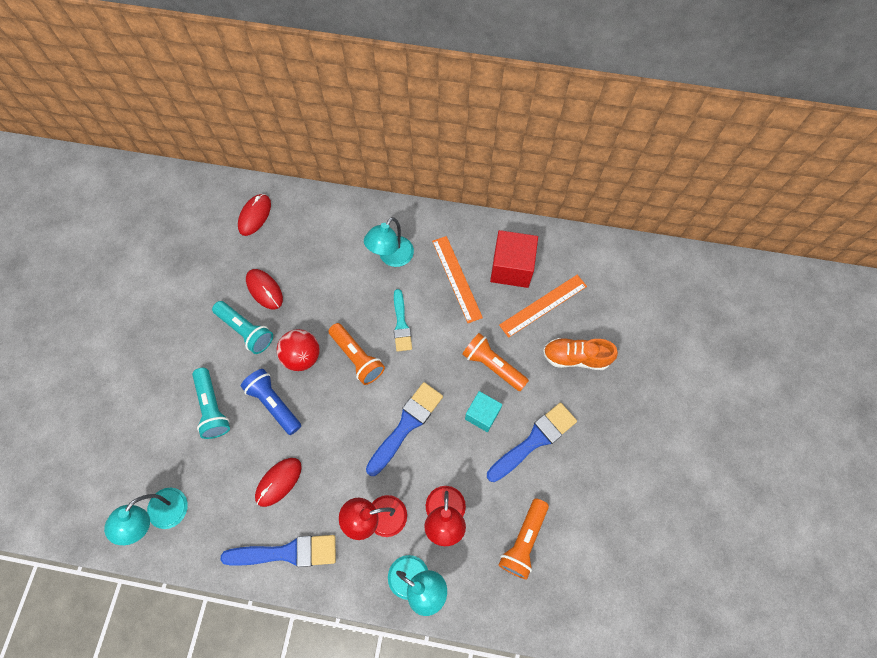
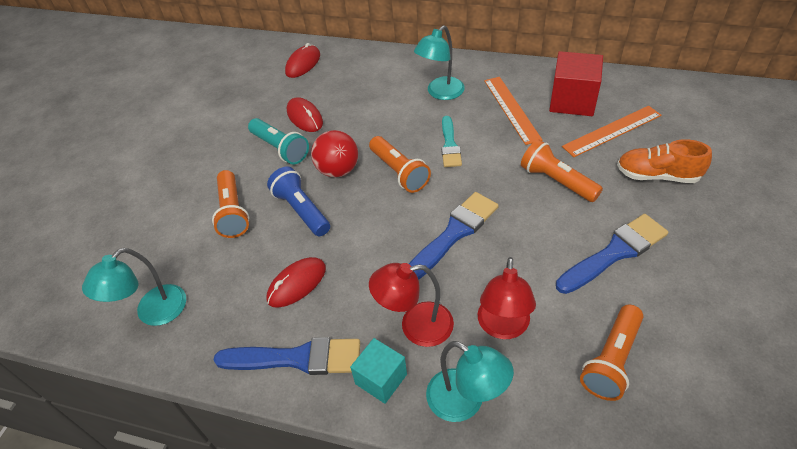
camera: 10 degrees right, 20 degrees down
turquoise flashlight [192,368,230,439] -> orange flashlight [212,170,249,238]
turquoise cube [465,391,503,432] -> turquoise cube moved to [350,338,407,404]

